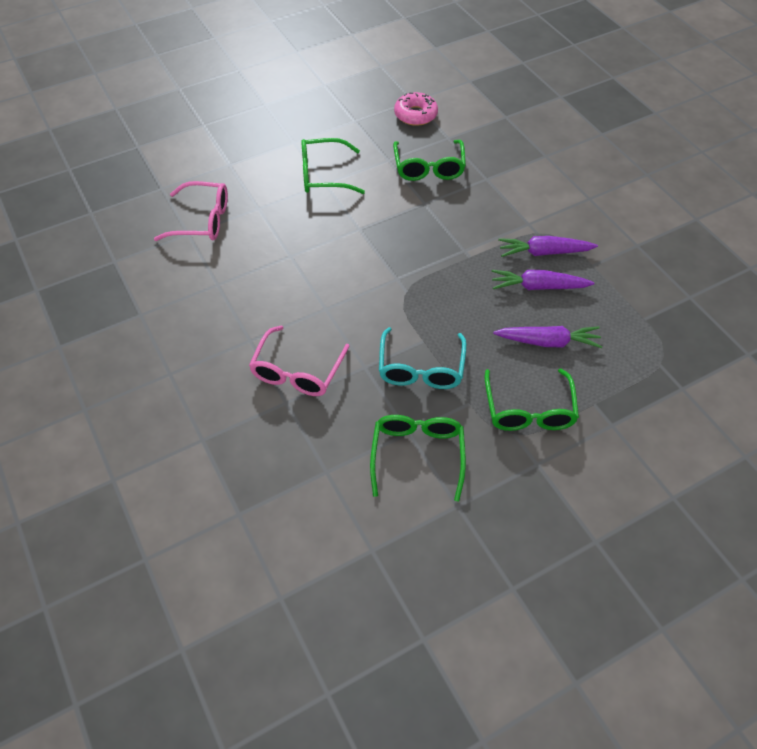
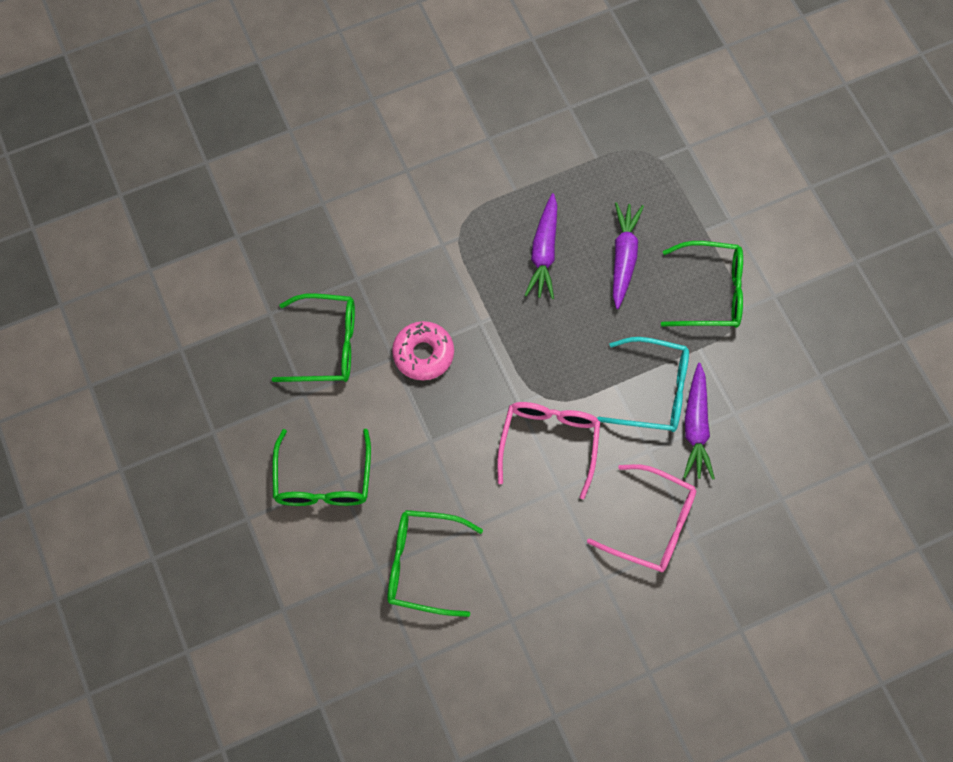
camera: 85 degrees left, 15 degrees up
pink glasses [154,181,228,241] -> pink glasses moved to [497,402,600,499]
green glasses [370,415,466,501] -> green glasses moved to [387,510,483,617]
pink donut [394,92,438,126] -> pink donut moved to [392,321,454,380]
purple carrot [498,236,598,257] -> purple carrot moved to [683,363,715,480]

